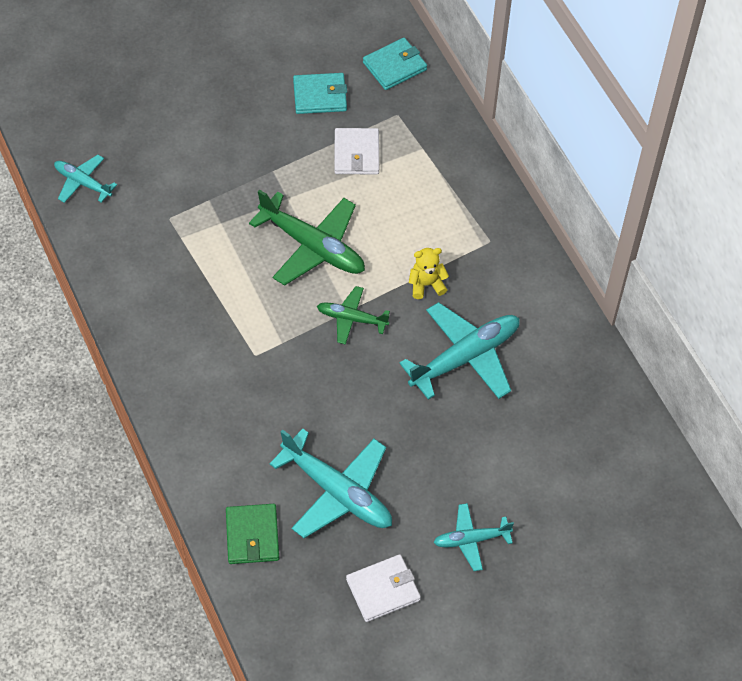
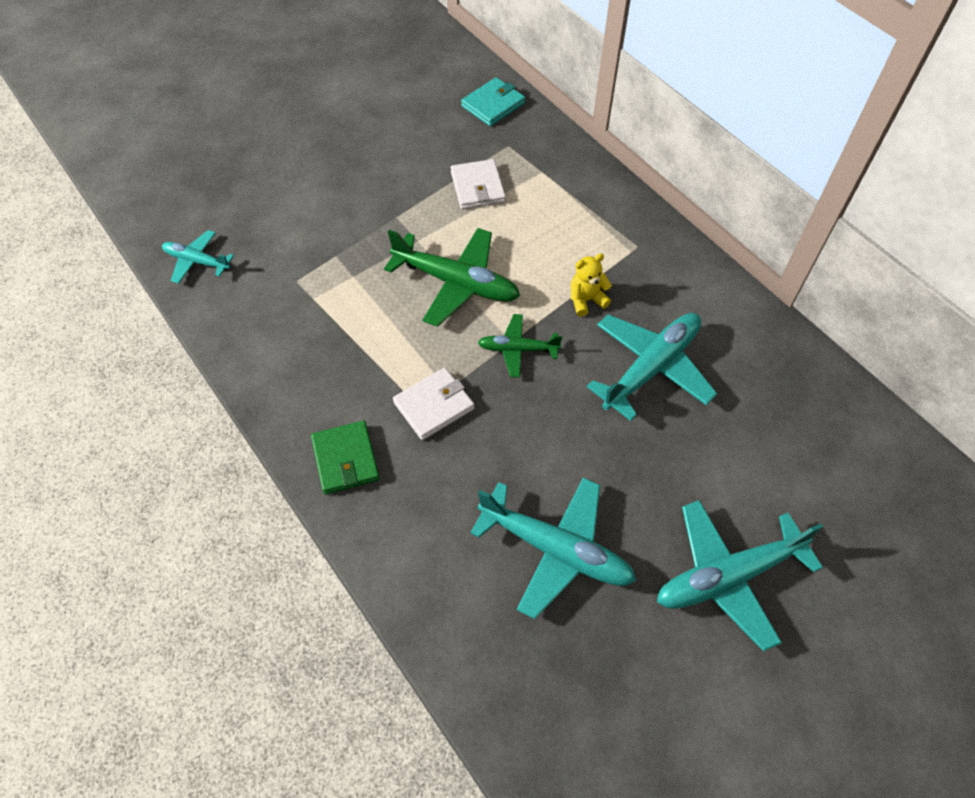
camera: 10 degrees left, 0 degrees up
green wallet [226,504,279,564] -> green wallet moved to [311,421,380,495]
turquoise wallet [293,73,347,114] -> none
white wallet [346,554,421,622] -> white wallet moved to [393,368,475,440]
turquoise plane [433,503,514,571] -> turquoise plane [657,500,823,652], size x1.79

